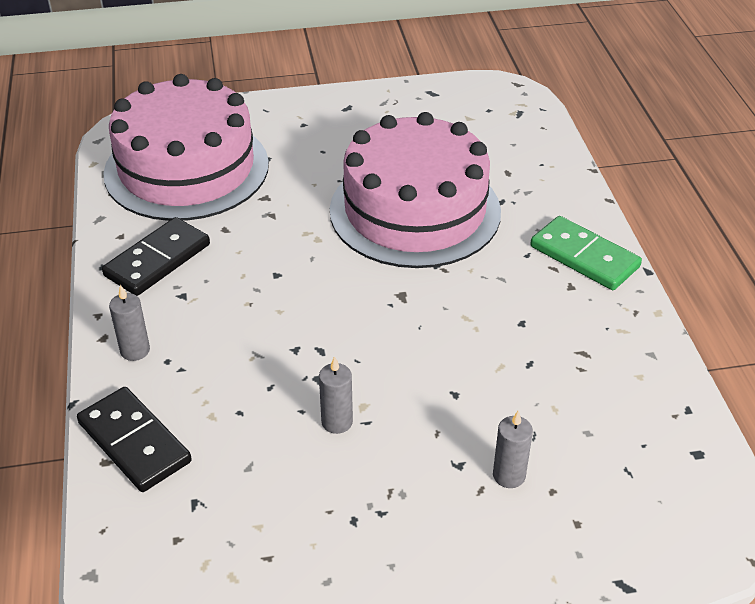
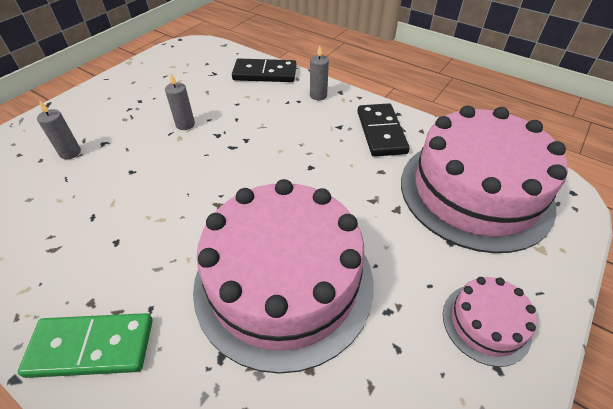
camera: 135 degrees right, 5 degrees up
none -> pink cake [443,277,537,367]

